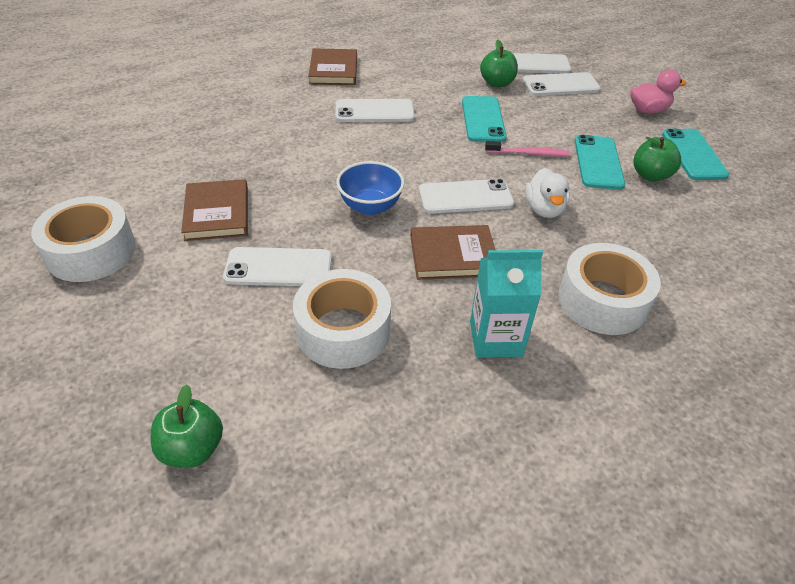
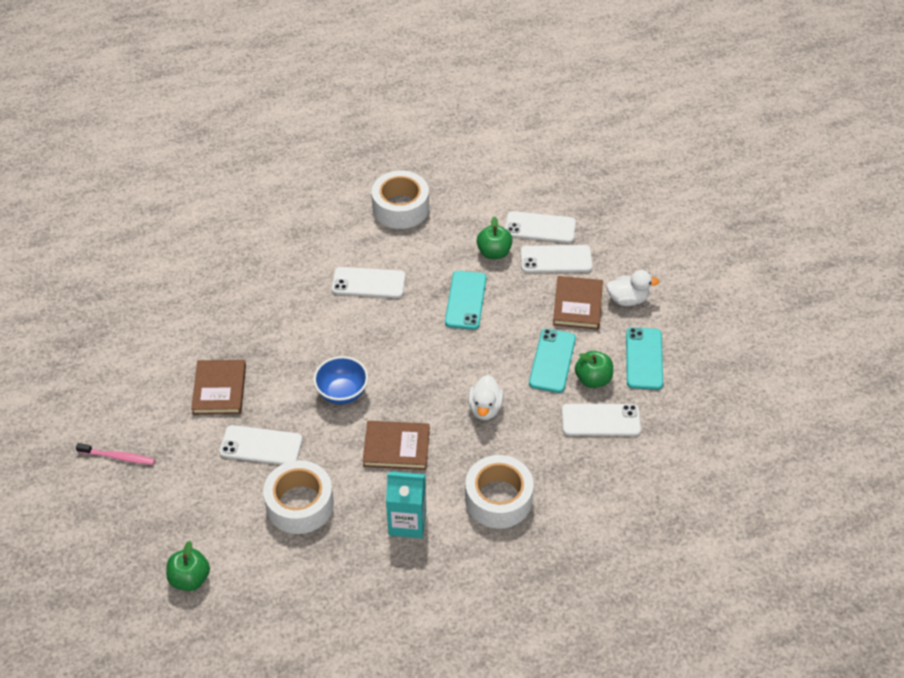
camera: 10 degrees right, 5 degrees up
white tape [31,196,136,282] -> white tape moved to [372,171,429,229]
brown book [308,48,357,85] -> brown book moved to [553,276,603,330]
white phone [419,179,514,214] -> white phone moved to [562,404,641,436]
pink toothbrush [485,141,570,156] -> pink toothbrush moved to [76,443,155,465]
pink duck [630,70,687,113] -> white duck [606,270,659,306]

